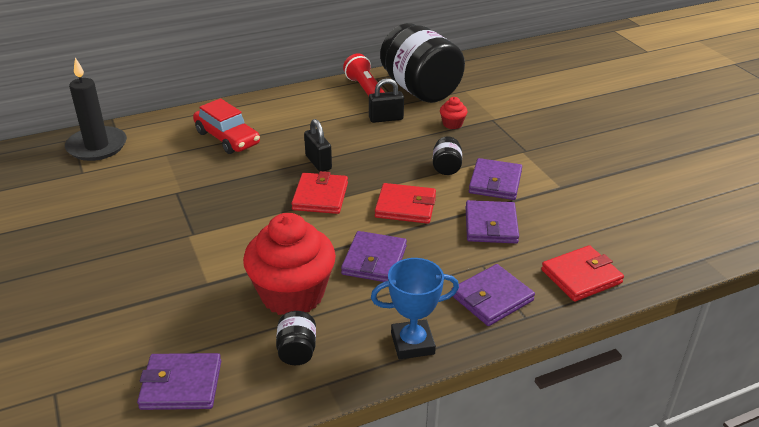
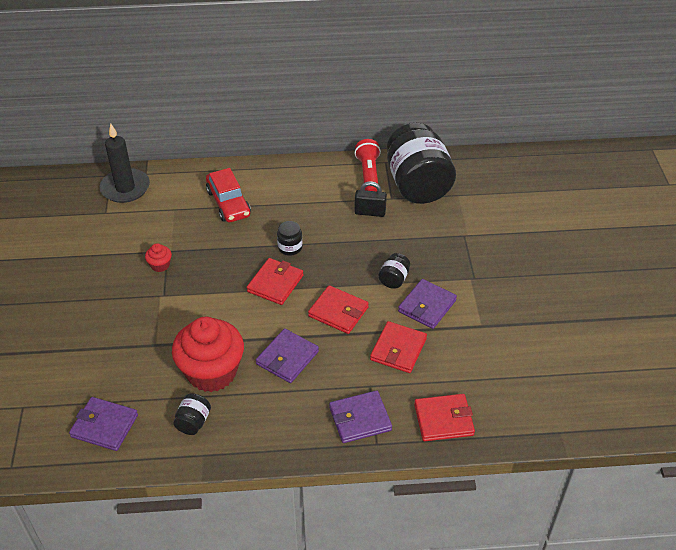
camera: 20 degrees right, 10 degrees up
black padlock [304,119,332,172] -> black jar [277,221,303,256]
blue trophy [371,258,459,359] -> none
red cupcake [440,97,468,129] -> red cupcake moved to [145,243,172,272]
purple wallet [466,200,519,243] -> red wallet [370,321,427,373]

